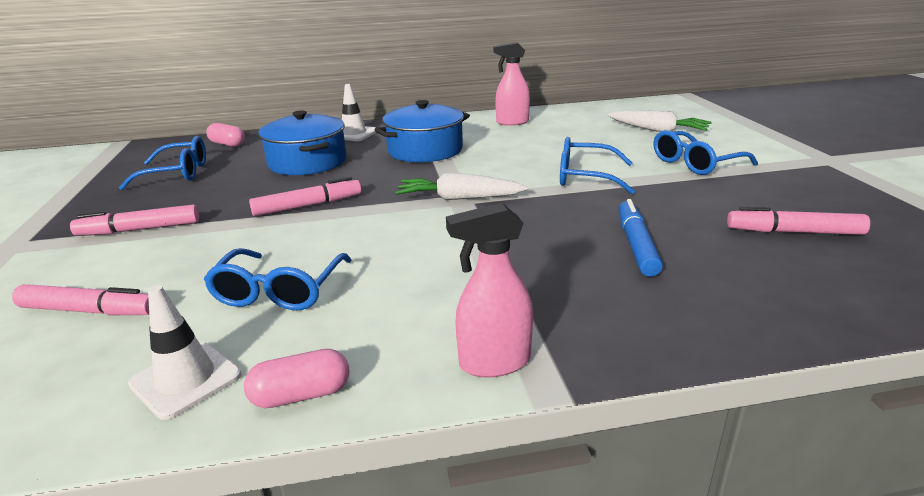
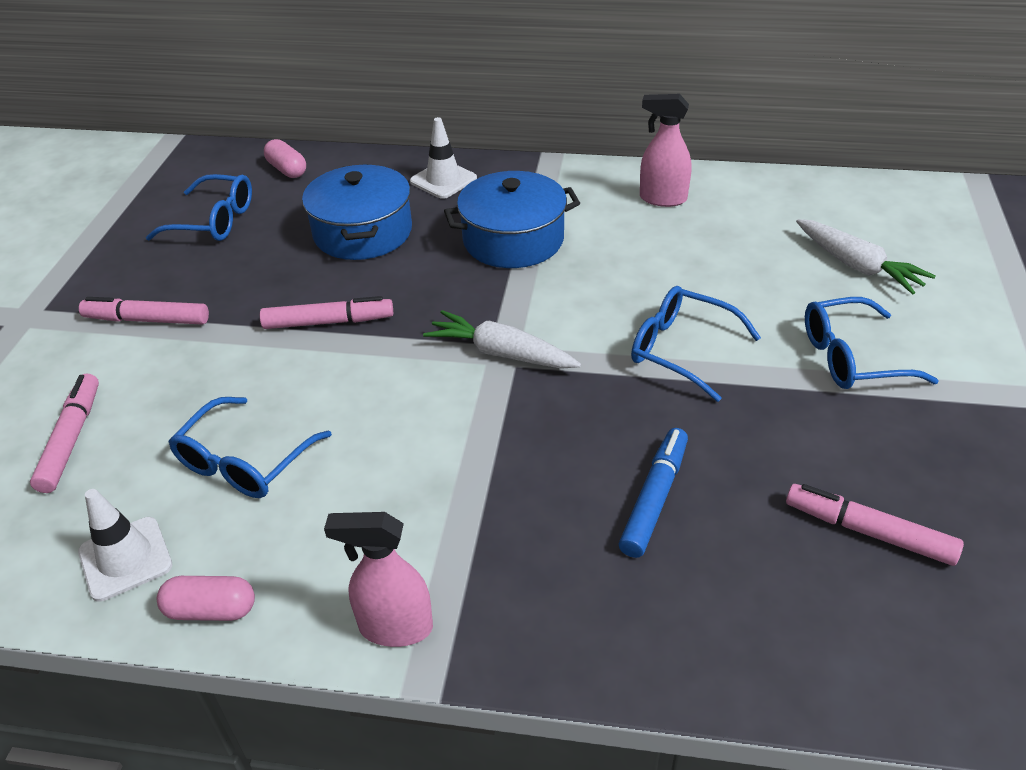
camera: 20 degrees right, 15 degrees up
pink marker [12,284,149,315] -> pink marker turned 120 degrees counterclockwise [30,374,99,493]

